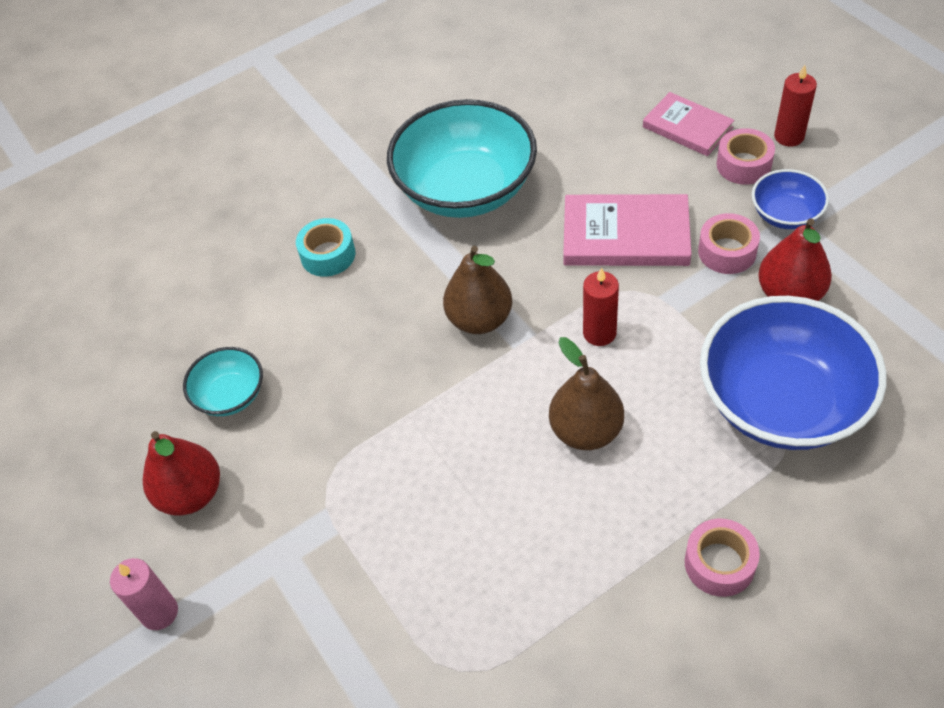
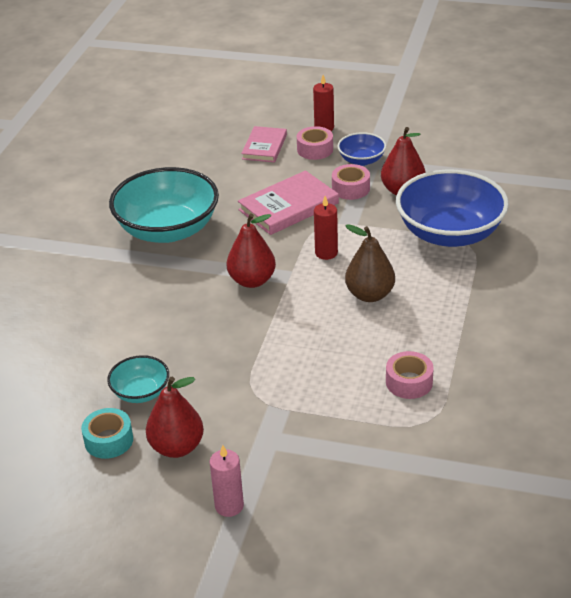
camera: 45 degrees left, 15 degrees down
turquoise tape [296,218,355,277] -> turquoise tape moved to [81,408,133,459]
brown pear [443,246,512,334] -> red pear [227,214,276,288]
pink book [643,92,734,156] -> pink book turned 75 degrees counterclockwise [241,126,287,162]
pink tape [685,519,760,597] -> pink tape moved to [386,351,434,399]

